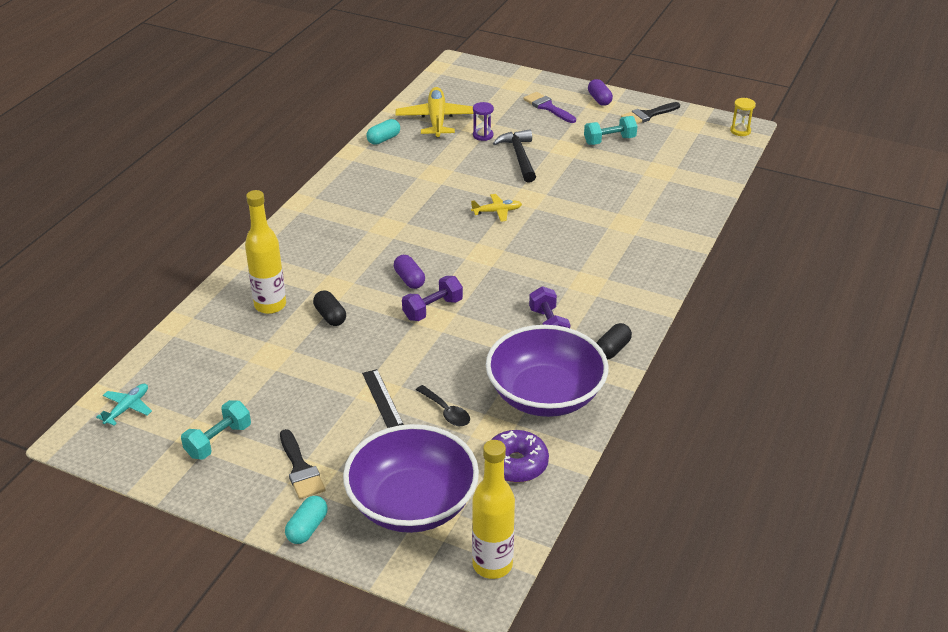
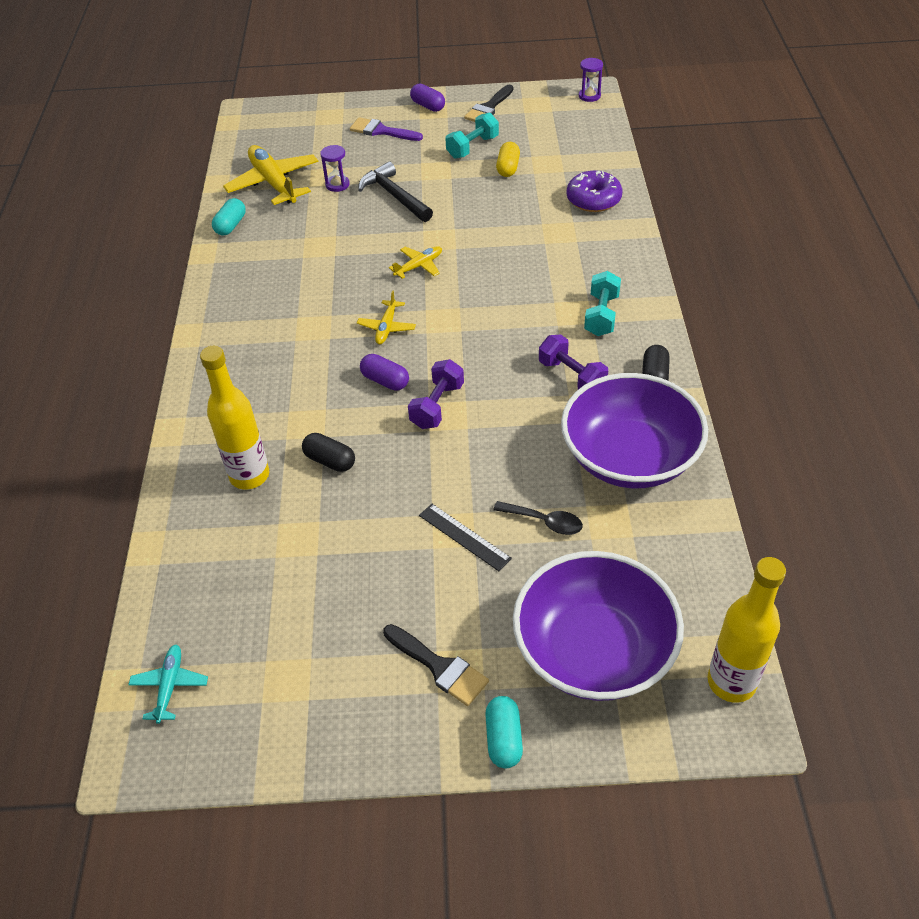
camera: 25 degrees left, 10 degrees up
turquoise dumbbell [181,400,251,460] -> turquoise dumbbell moved to [584,271,621,336]
purple donut [491,430,549,483] -> purple donut moved to [567,170,622,212]
yellow hourglass [730,98,756,136] -> purple hourglass [579,58,603,102]
none -> yellow plane [357,290,416,344]
none -> yellow capsule [496,142,520,177]

